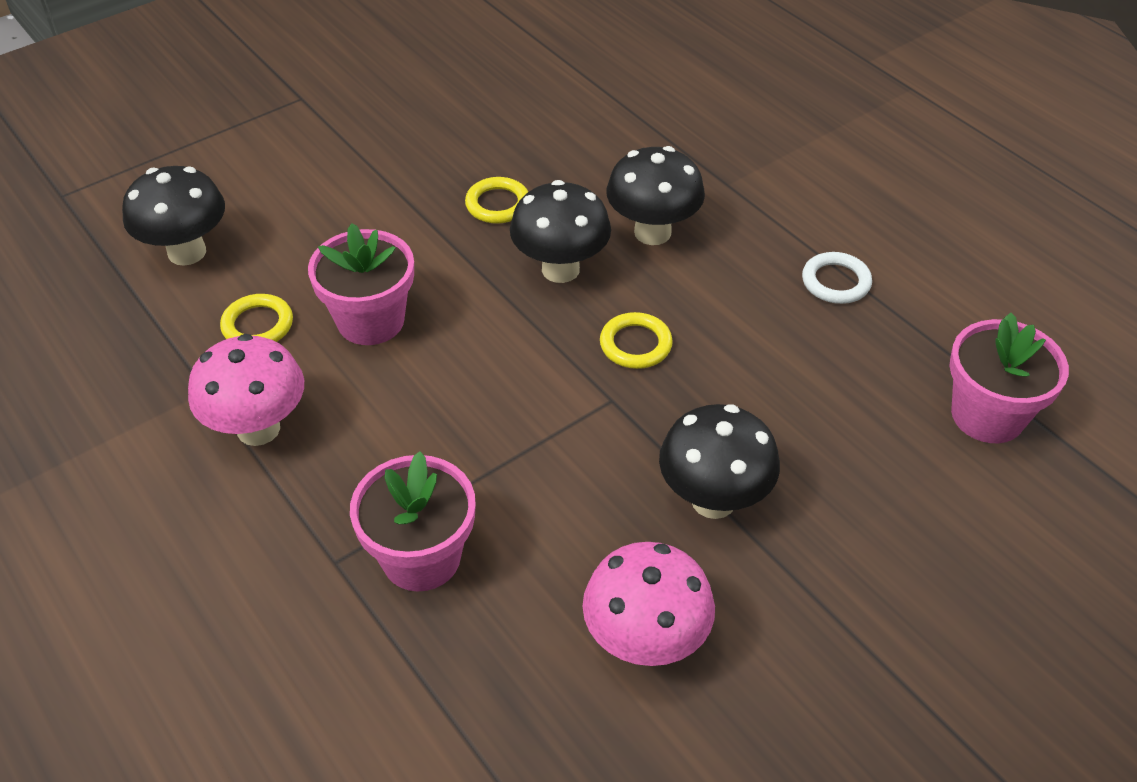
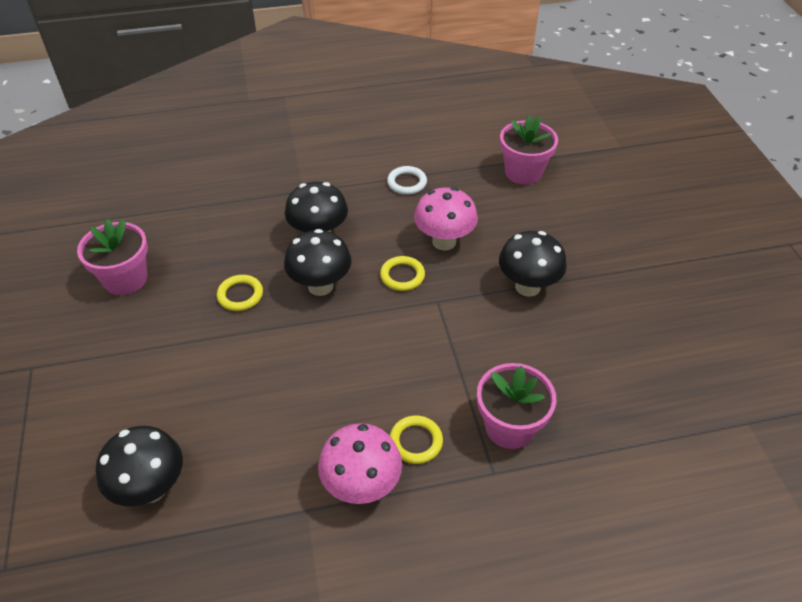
camera: 65 degrees left, 0 degrees up
yellow ring [220,294,293,342] -> yellow ring moved to [390,415,443,464]
pink flower pot [308,223,414,345] -> pink flower pot moved to [77,219,148,295]
pink mushroom [583,542,715,666] -> pink mushroom moved to [414,187,478,251]

